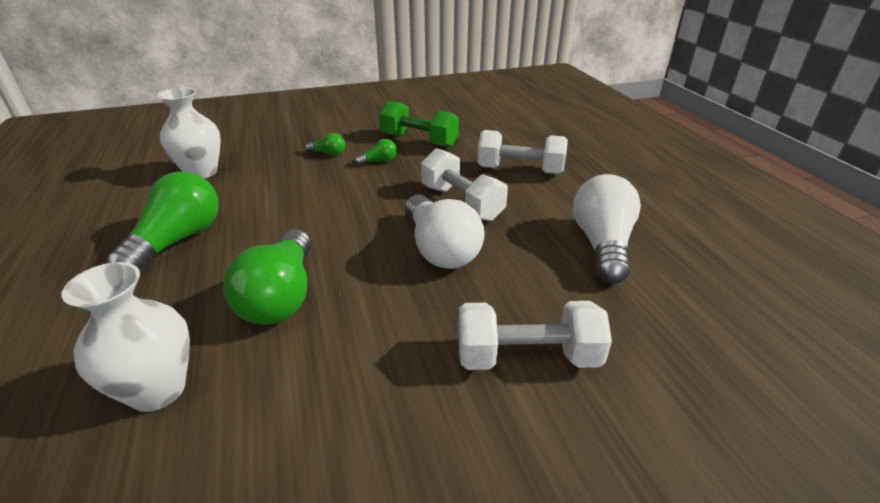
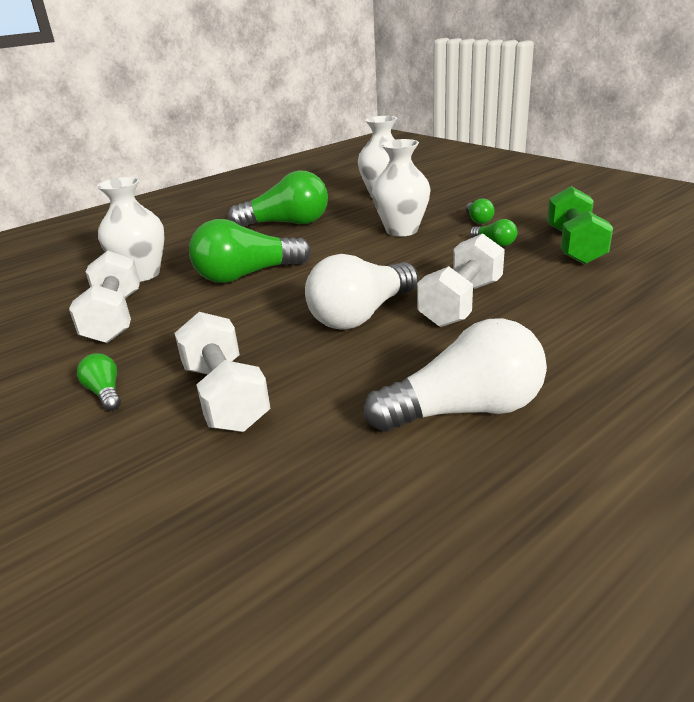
camera: 70 degrees right, 5 degrees down
white dumbbell [477,130,568,174] -> white dumbbell moved to [69,251,140,343]
none -> green light bulb [77,353,121,411]
none -> white vase [372,139,431,236]

